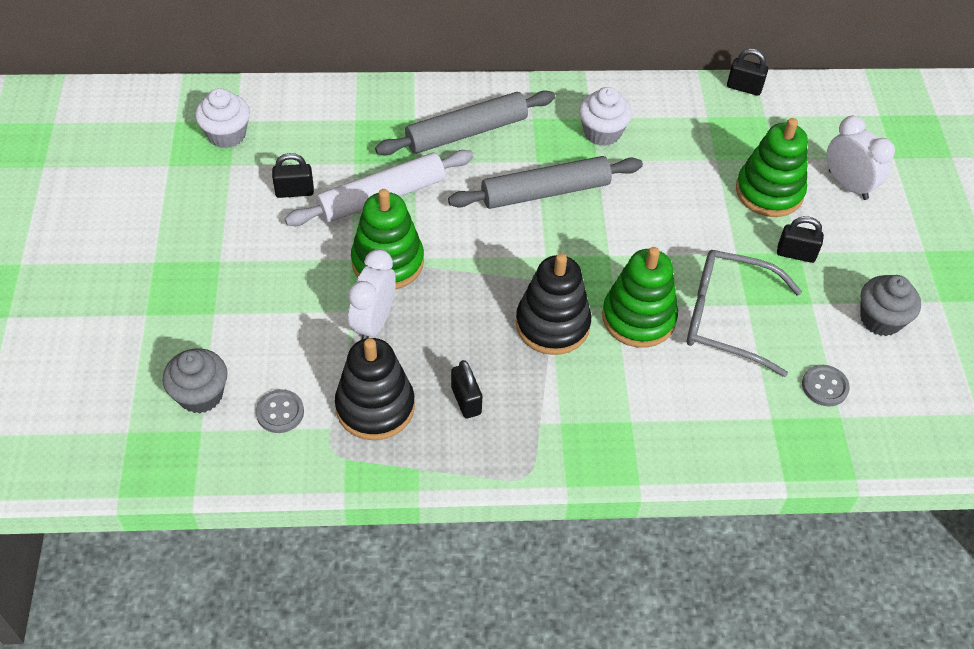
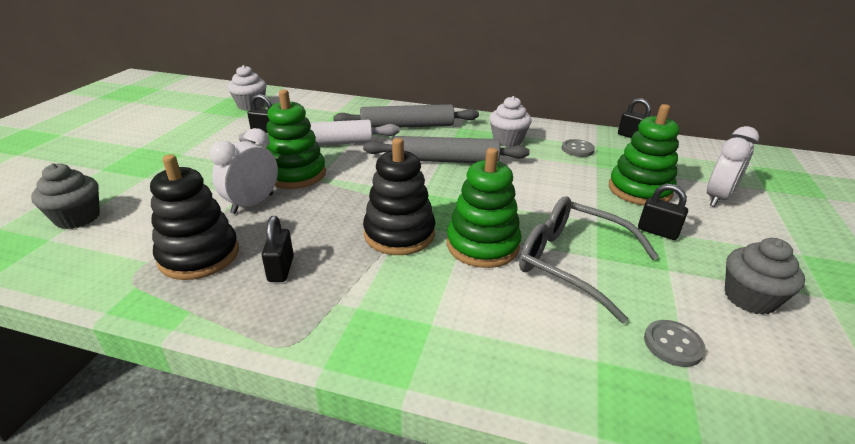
camera: 20 degrees right, 20 degrees down
grey button [256,390,304,433] -> grey button moved to [562,139,595,157]
white clock [826,116,895,200] -> white clock turned 60 degrees clockwise [707,126,759,207]

